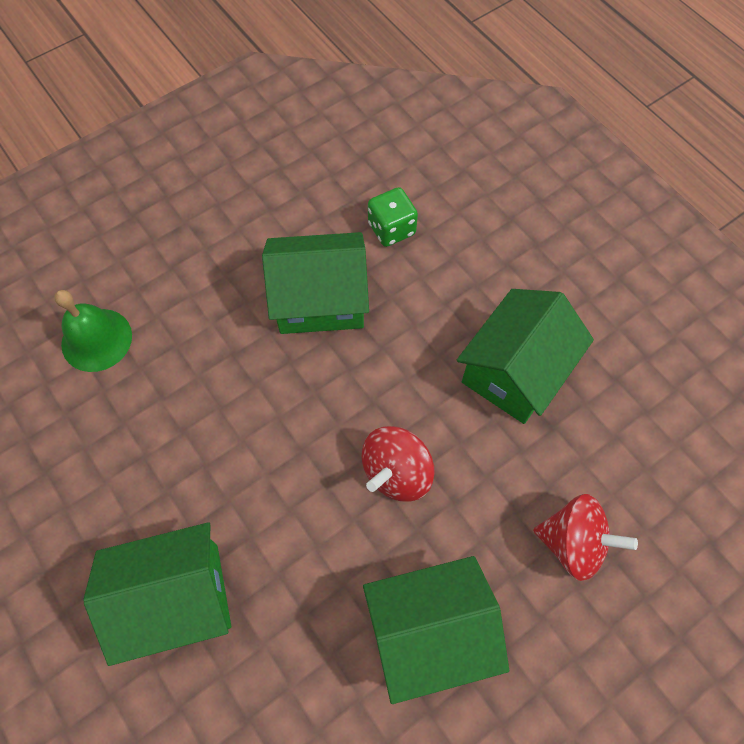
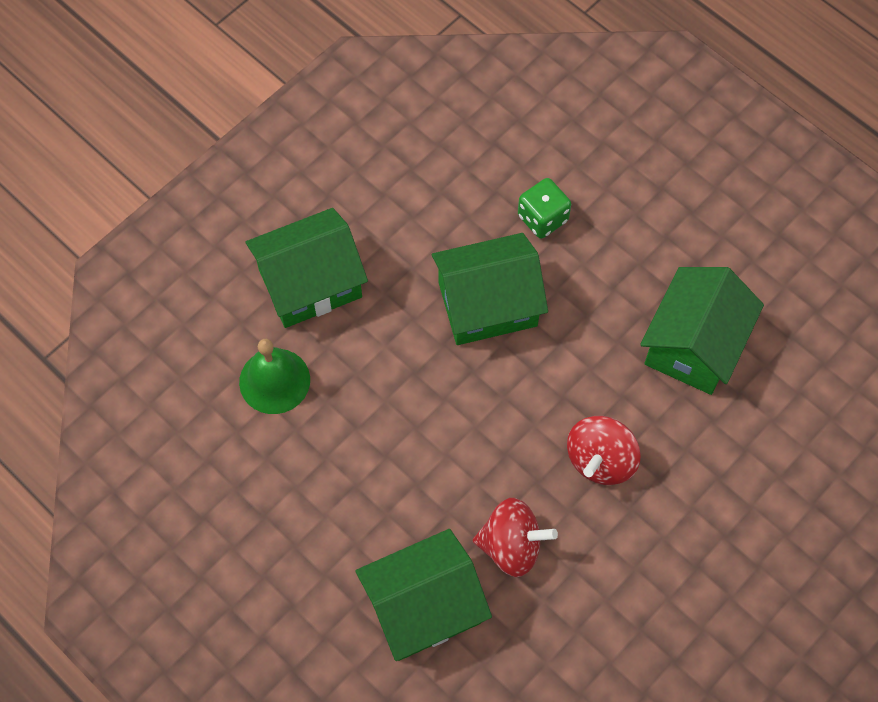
camera: 10 degrees left, 0 degrees up
green house [363,556,509,704] -> green house moved to [246,208,368,328]
red spinning top [533,494,638,581] -> red spinning top moved to [473,498,558,577]

